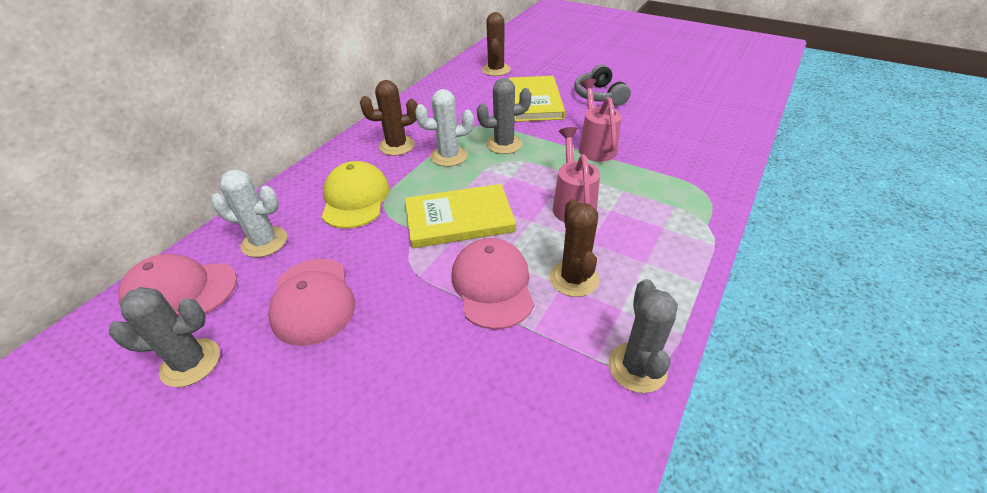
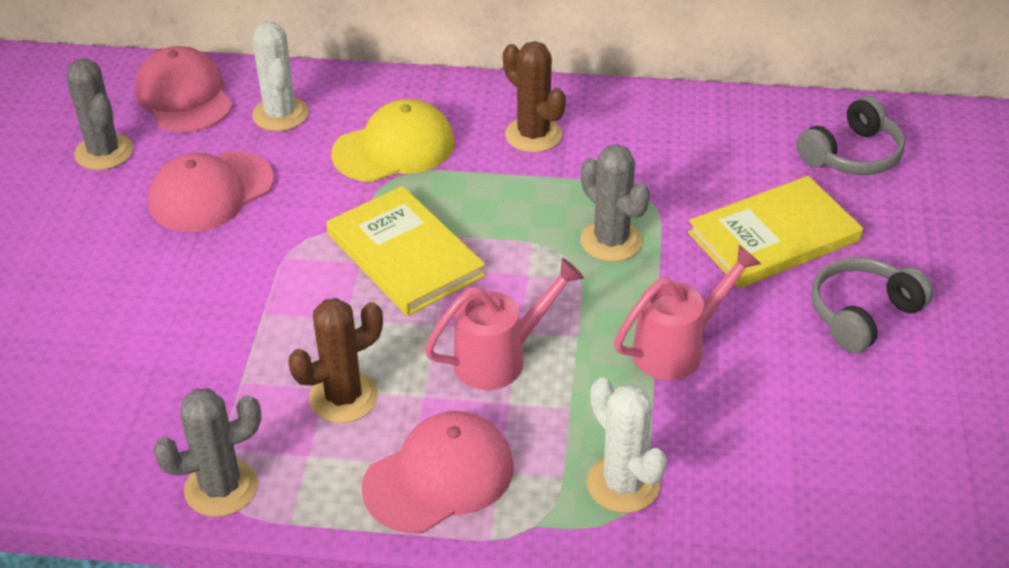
camera: 65 degrees right, 0 degrees up
white cactus [415,89,474,167] -> white cactus moved to [587,378,667,513]
pink cap [452,238,534,329] -> pink cap moved to [362,411,514,533]
brown cactus [482,12,511,76] -> grey headphones [796,96,905,175]

